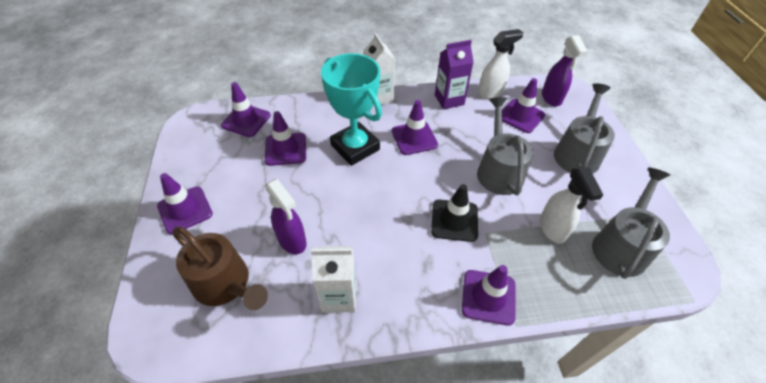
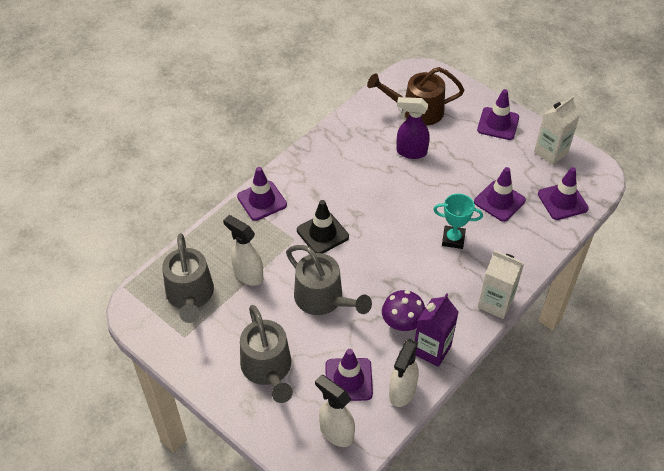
camera: 140 degrees right, 0 degrees up
white carton [311,246,356,313] -> white carton moved to [534,96,580,165]
turquoise trophy [321,53,382,166] -> turquoise trophy [433,194,483,249], size x0.56
purple traffic cone [392,100,438,155] -> none
purple spray bottle [542,35,588,106] -> white spray bottle [315,375,355,447]
none -> purple mushroom [382,290,425,331]

